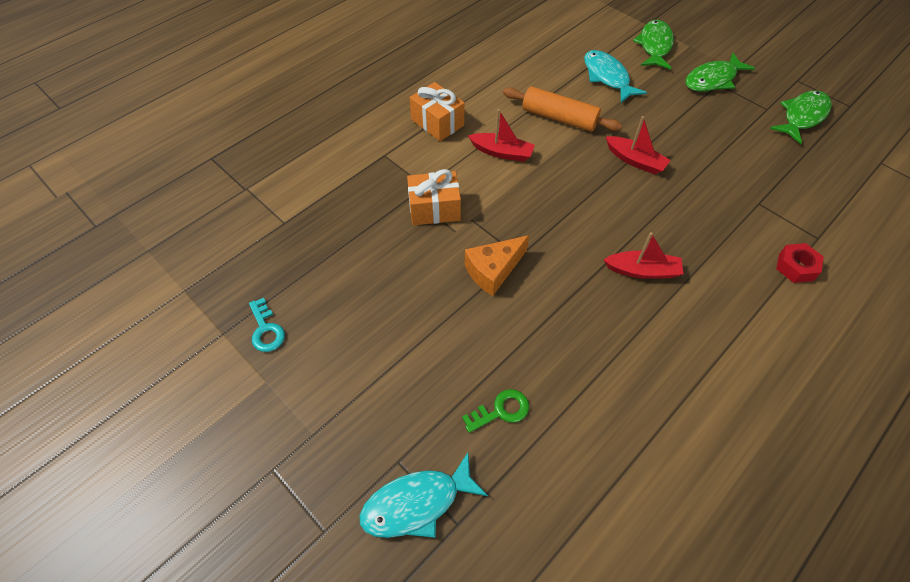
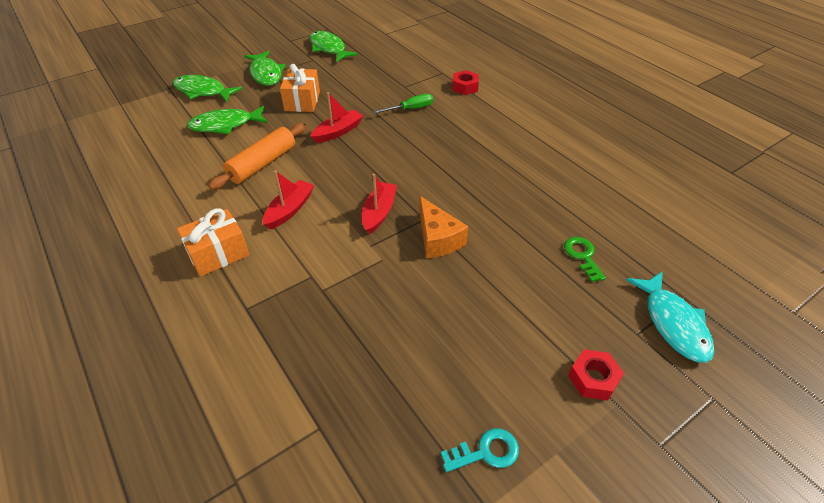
camera: 80 degrees left, 10 degrees down
orange gift [407,169,461,225] -> orange gift moved to [280,64,320,112]
turquoise fish [584,50,647,103] -> green fish [187,106,268,134]
red boat [604,232,683,279] -> red boat moved to [362,174,397,234]
none -> green screwdriver [372,94,433,114]
none -> red nut [568,350,624,401]

